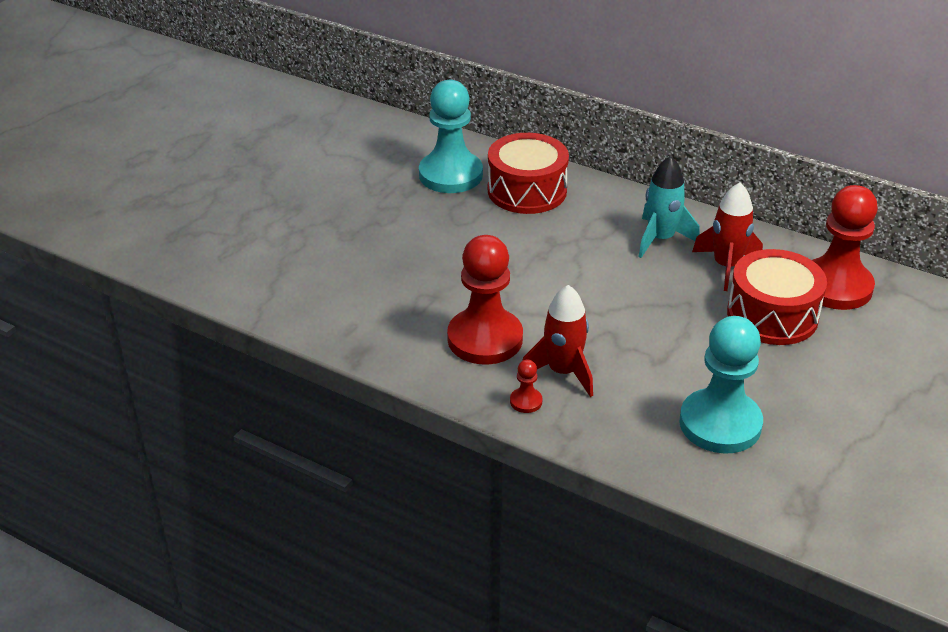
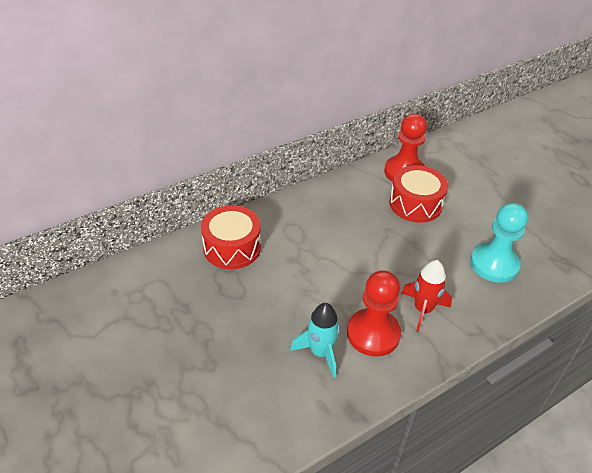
camera: 65 degrees left, 5 degrees up
turquoise pawn [419,80,483,193] -> none
red pawn [510,360,542,413] -> none
turquoise rocket [638,156,700,258] -> turquoise rocket moved to [290,303,340,378]
red rocket [692,182,763,291] -> none

